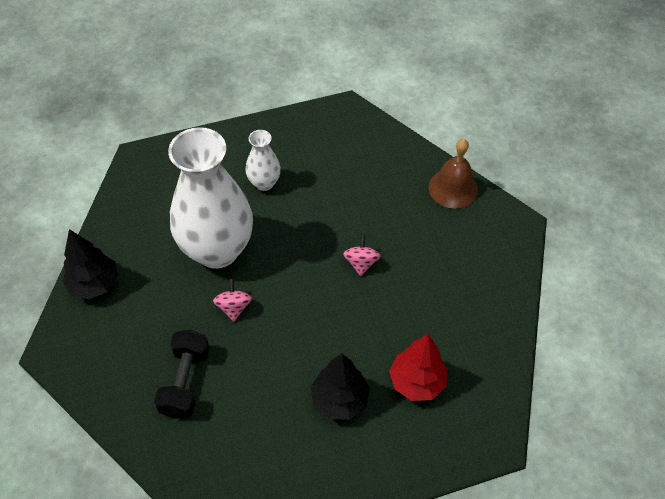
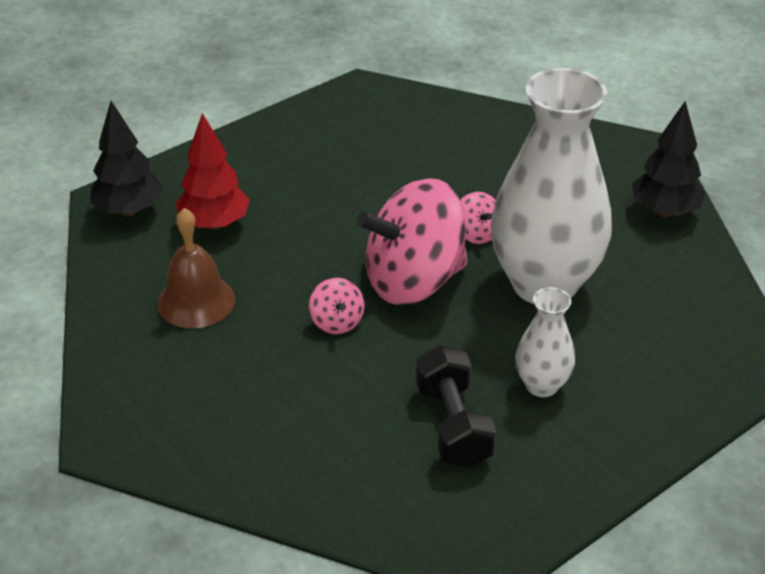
camera: 160 degrees right, 15 degrees down
black dumbbell [154,330,210,419] -> black dumbbell moved to [416,345,496,468]
black tree [311,353,370,420] -> black tree moved to [91,101,163,216]
brown bell [429,139,478,209] -> brown bell moved to [157,208,236,328]
none -> pink spinning top [357,178,468,305]

